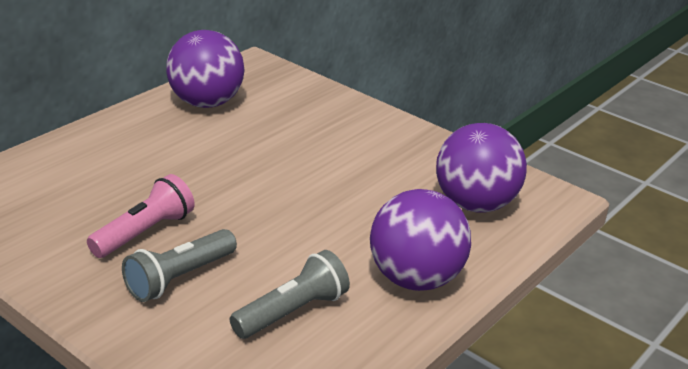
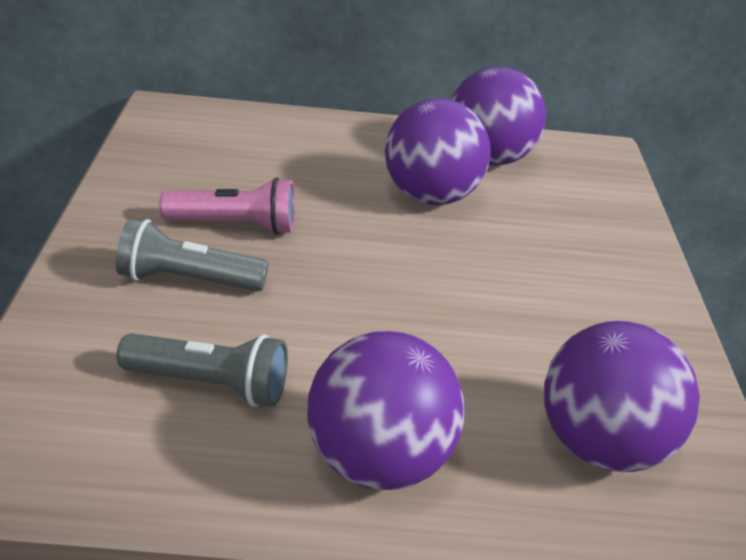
camera: 50 degrees right, 5 degrees up
none -> purple ball [385,98,491,205]

